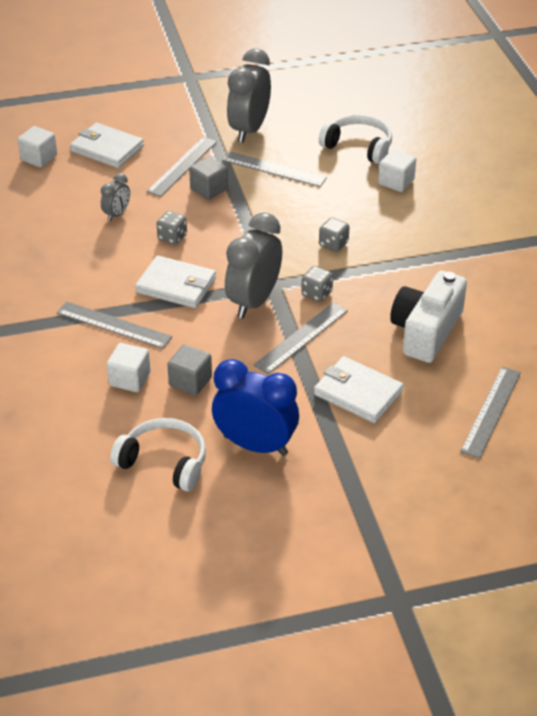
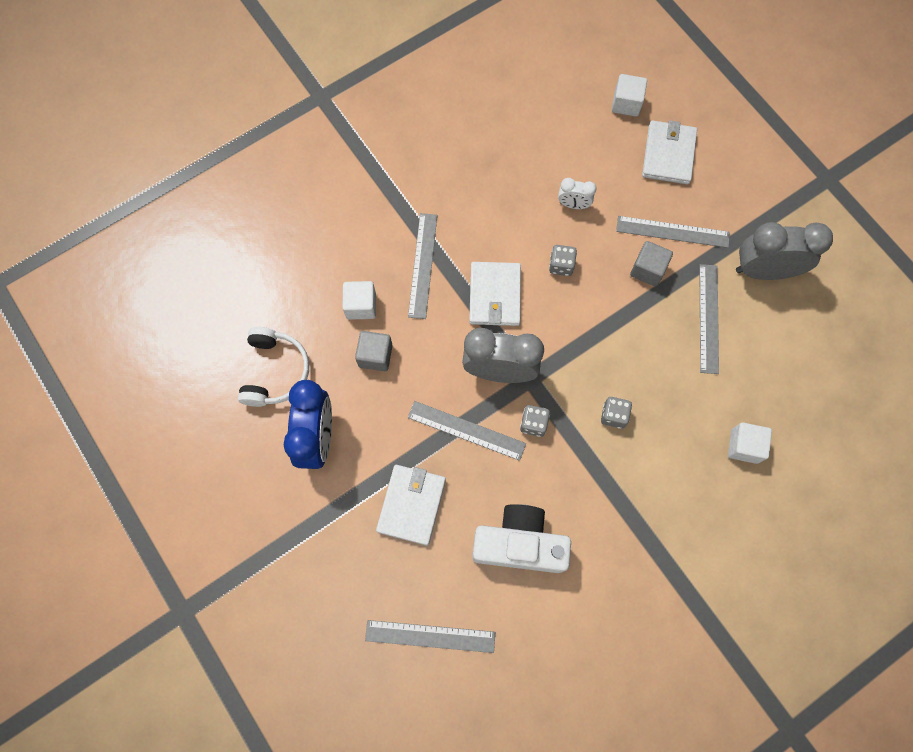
camera: 70 degrees right, 30 degrees up
grey clock [101,173,130,221] -> white clock [558,178,596,209]
white headphones [319,115,392,164] -> none

